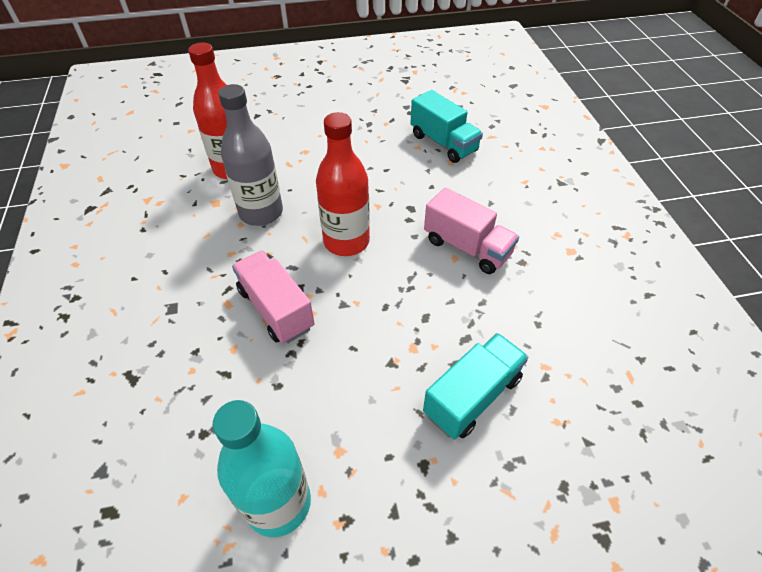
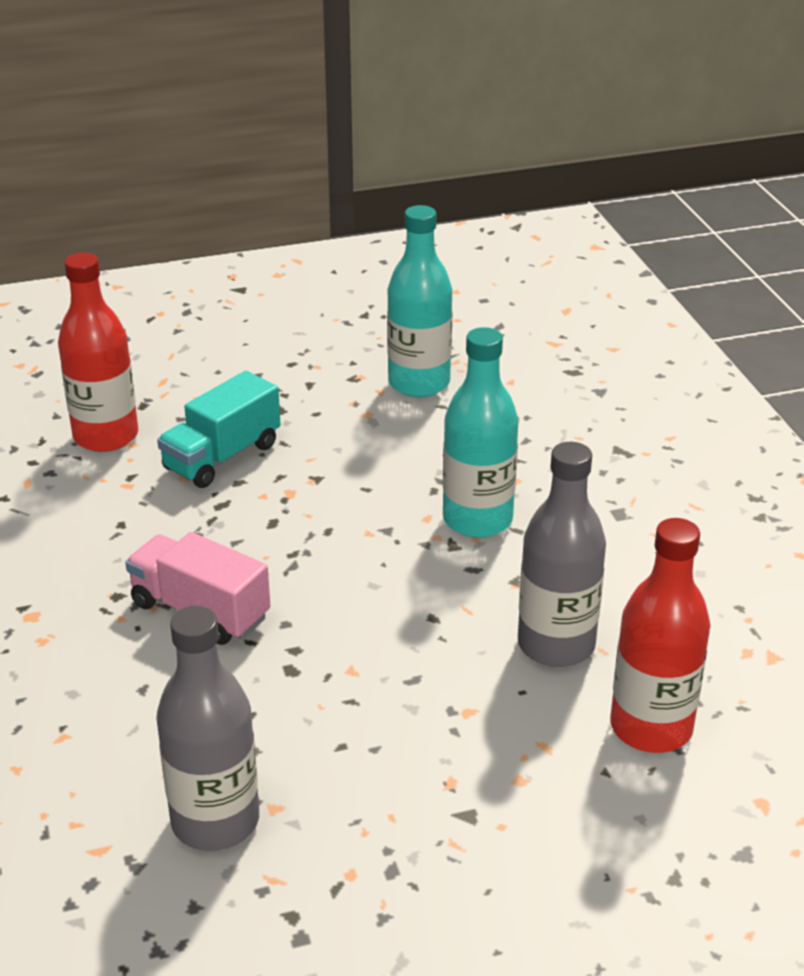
camera: 175 degrees right, 15 degrees down
pink truck [232,251,314,343] -> turquoise bottle [443,327,519,538]
red bottle [316,112,370,256] -> red bottle moved to [58,253,138,452]
turquoise truck [410,90,483,163] -> grey bottle [156,606,259,851]

